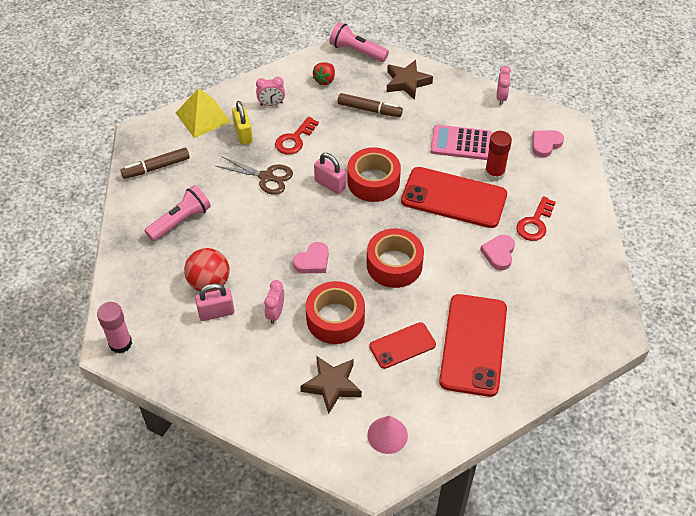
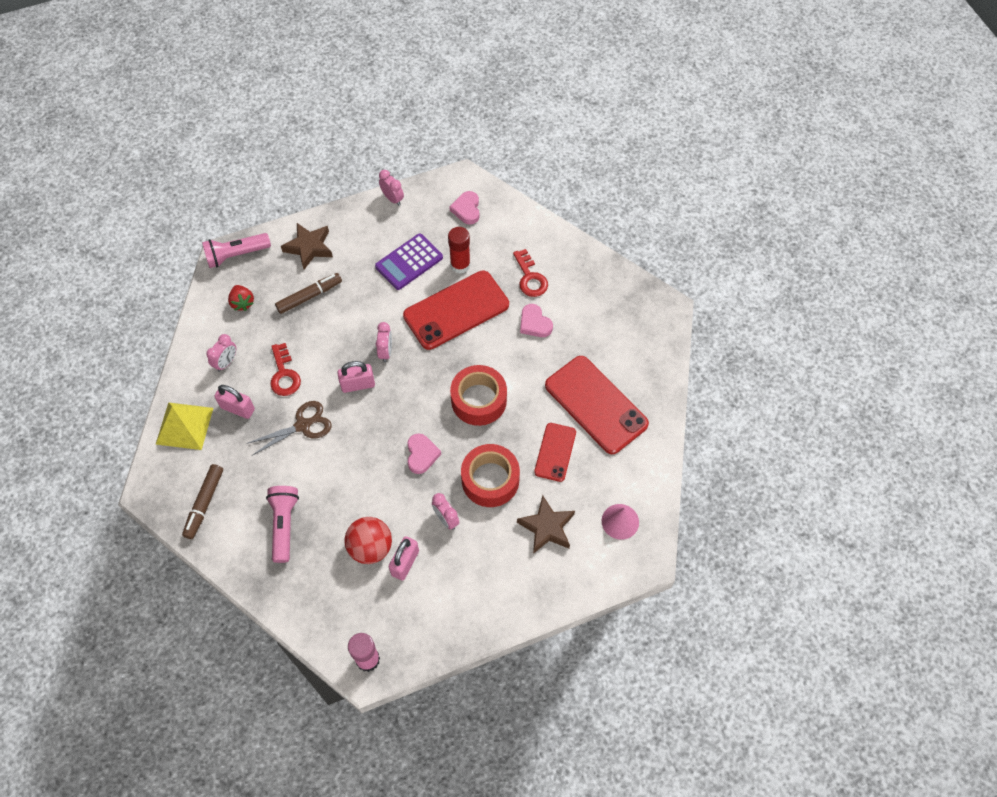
camera: 50 degrees left, 10 degrees up
yellow padlock [232,101,253,145] -> pink padlock [214,385,255,419]
red tape [347,147,401,202] -> pink clock [376,322,392,362]
pink calculator [431,125,492,160] -> purple calculator [375,234,443,290]

